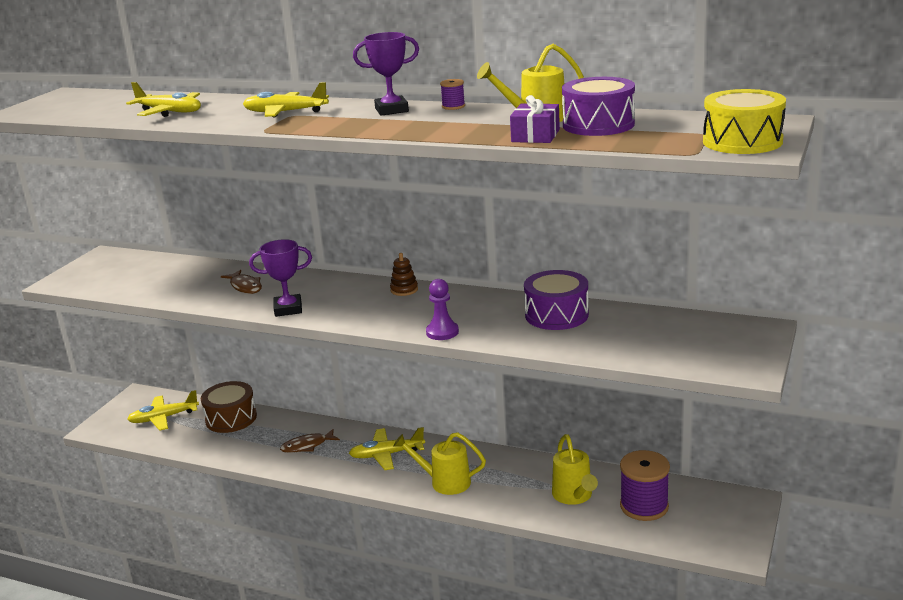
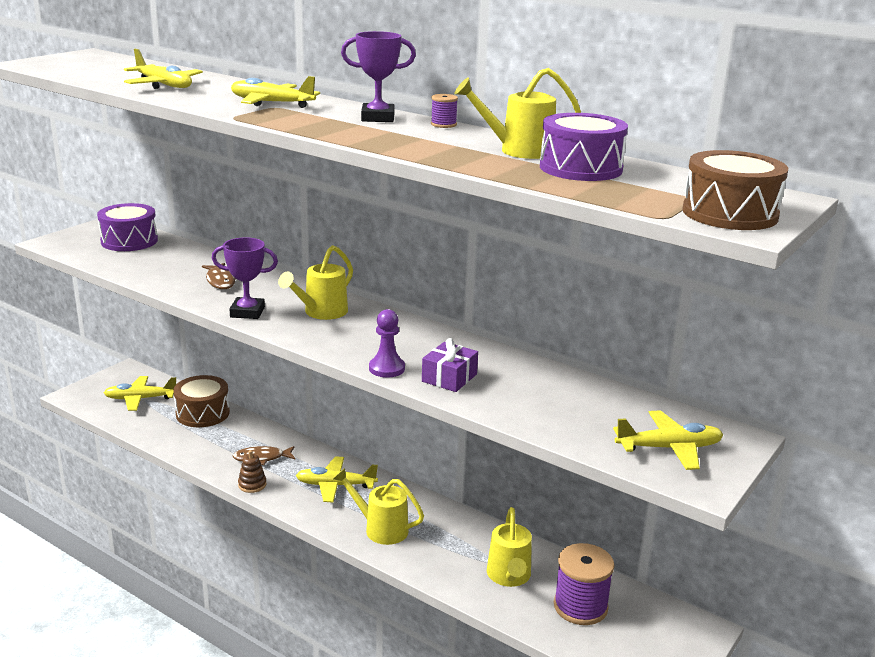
camera: 10 degrees right, 0 degrees up
brown stacking toy [390,253,418,296] -> brown stacking toy moved to [238,450,267,493]
purple gift [510,95,560,143] -> purple gift moved to [422,338,478,392]
purple drum [524,270,589,330] -> purple drum moved to [97,203,158,251]
yellow drum [703,89,786,154] -> brown drum [682,150,788,230]
none -> yellow watering can [278,245,353,320]
none -> yellow plane [613,410,723,470]

